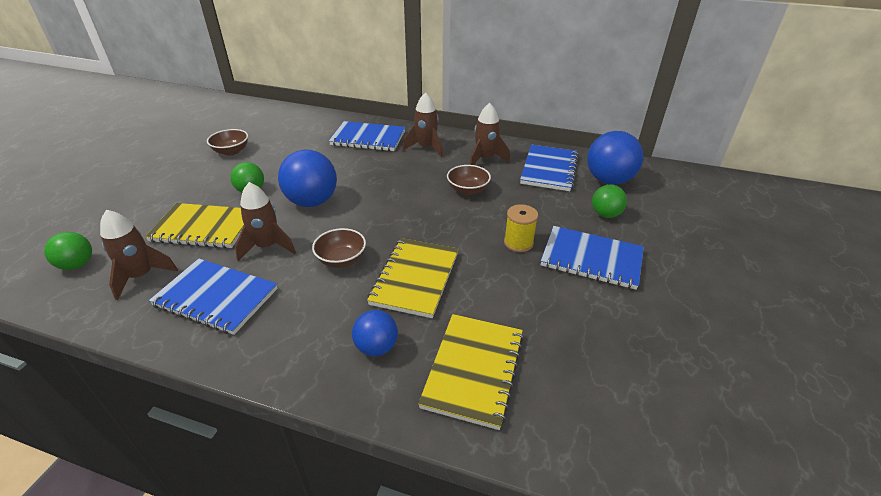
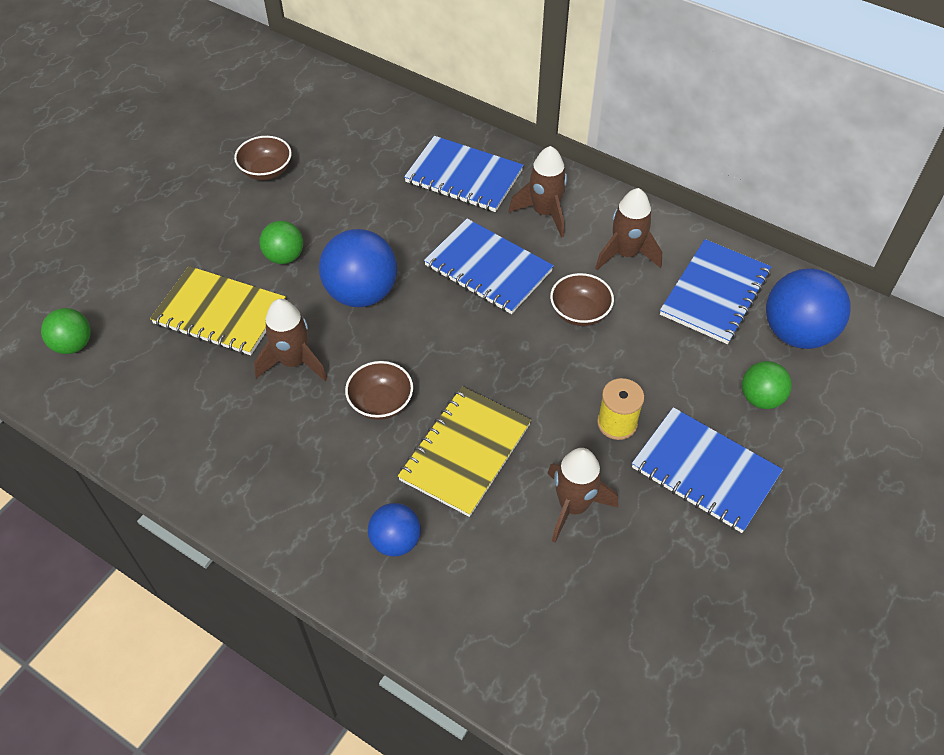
camera: 15 degrees right, 15 degrees up
brown rocket [100,210,178,300] -> brown rocket moved to [547,448,618,543]
blue notebook [149,259,278,335] -> blue notebook moved to [424,219,554,314]
yellow notebook [418,314,524,430] -> none

